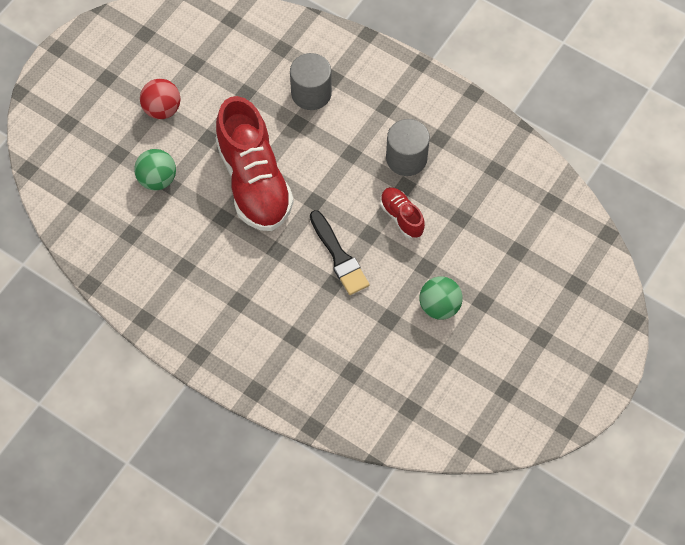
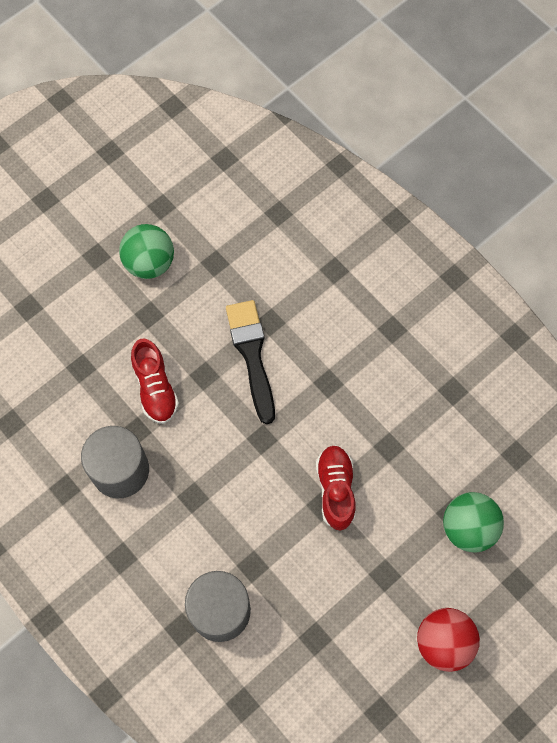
camera: 165 degrees left, 5 degrees up
red shoe [215,96,294,231] -> red shoe [316,445,355,531], size x0.46

